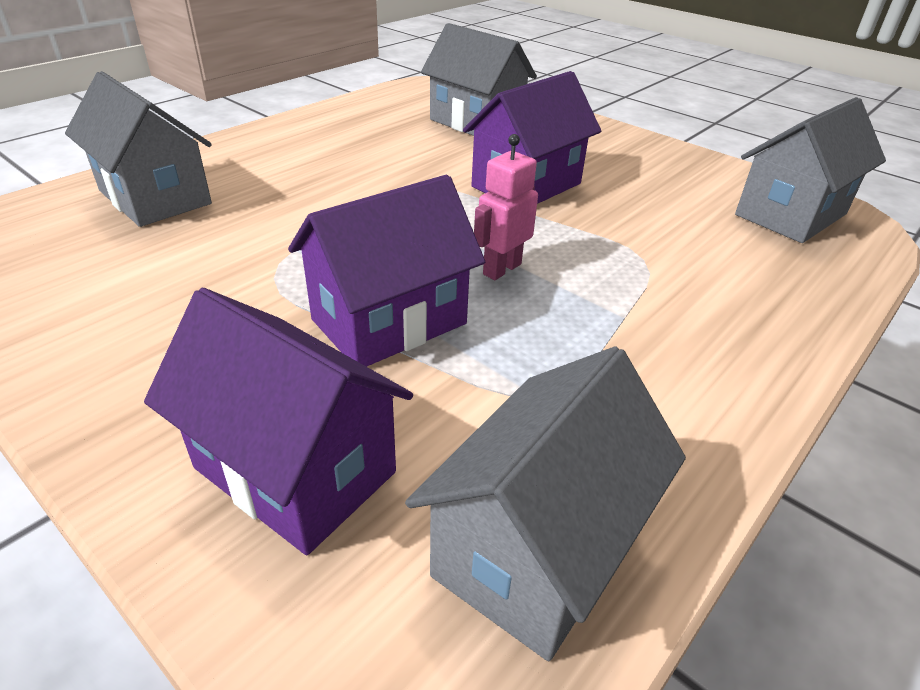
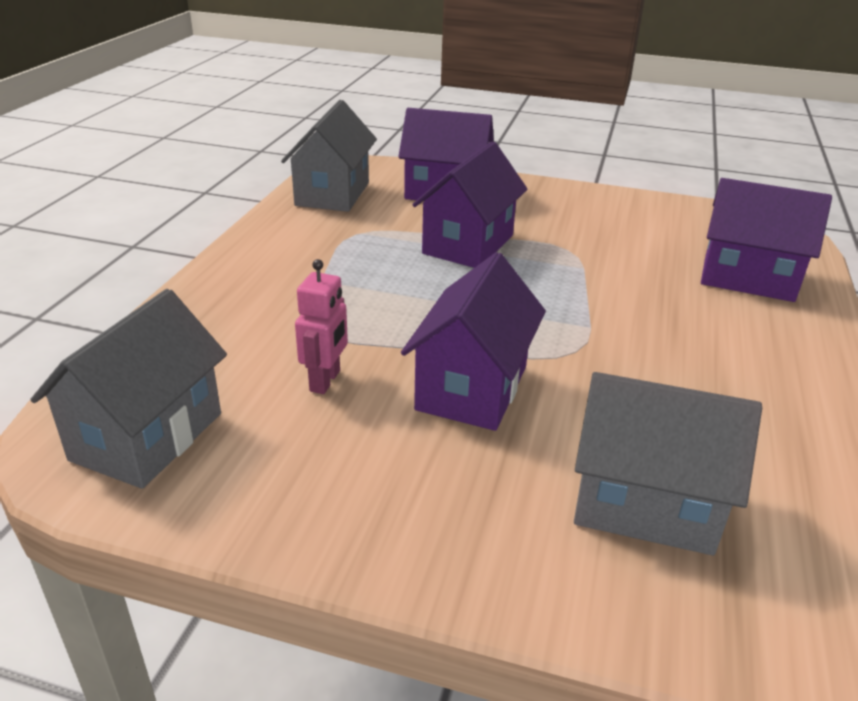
camera: 155 degrees right, 5 degrees down
grey house [65,71,212,227] -> purple house [701,178,832,302]
pink robot [474,134,538,280] -> pink robot moved to [295,259,348,394]

